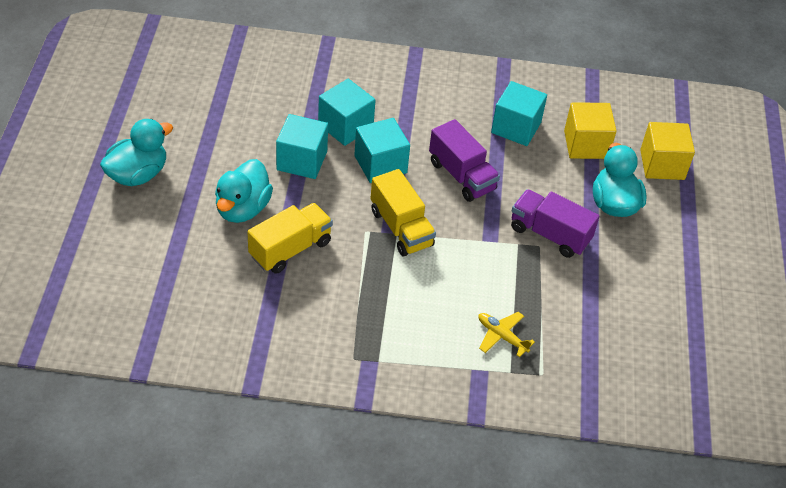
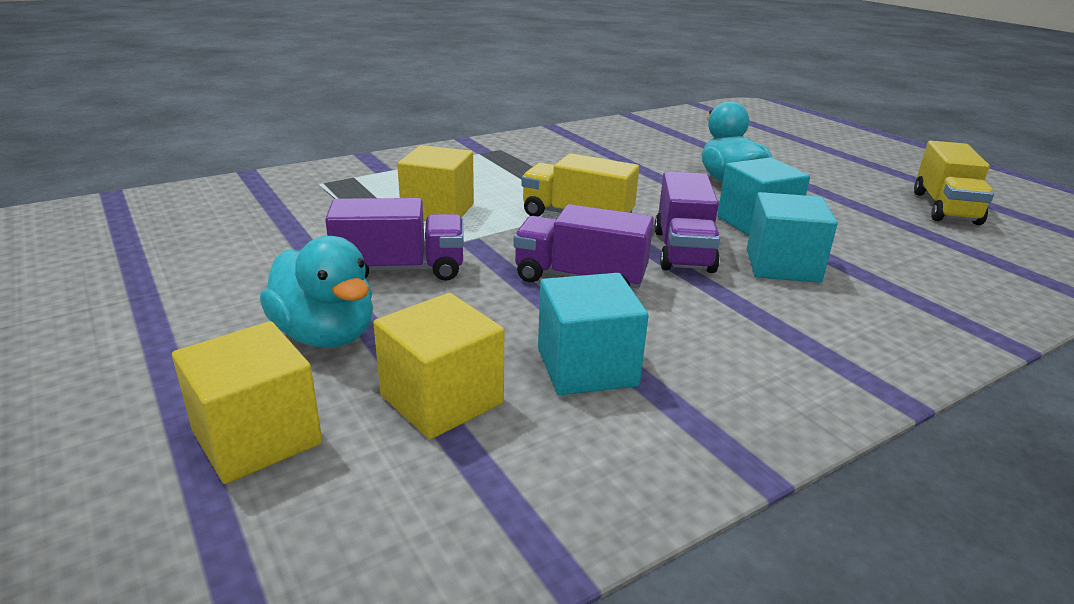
camera: 145 degrees right, 20 degrees down
turquoise duck [100,119,173,186] -> none
yellow truck [247,203,333,274] -> yellow truck moved to [914,141,994,225]
turquoise cube [354,118,410,183] -> purple truck [655,171,720,273]
yellow plane [479,312,535,357] -> none
none -> yellow cube [397,145,474,221]

